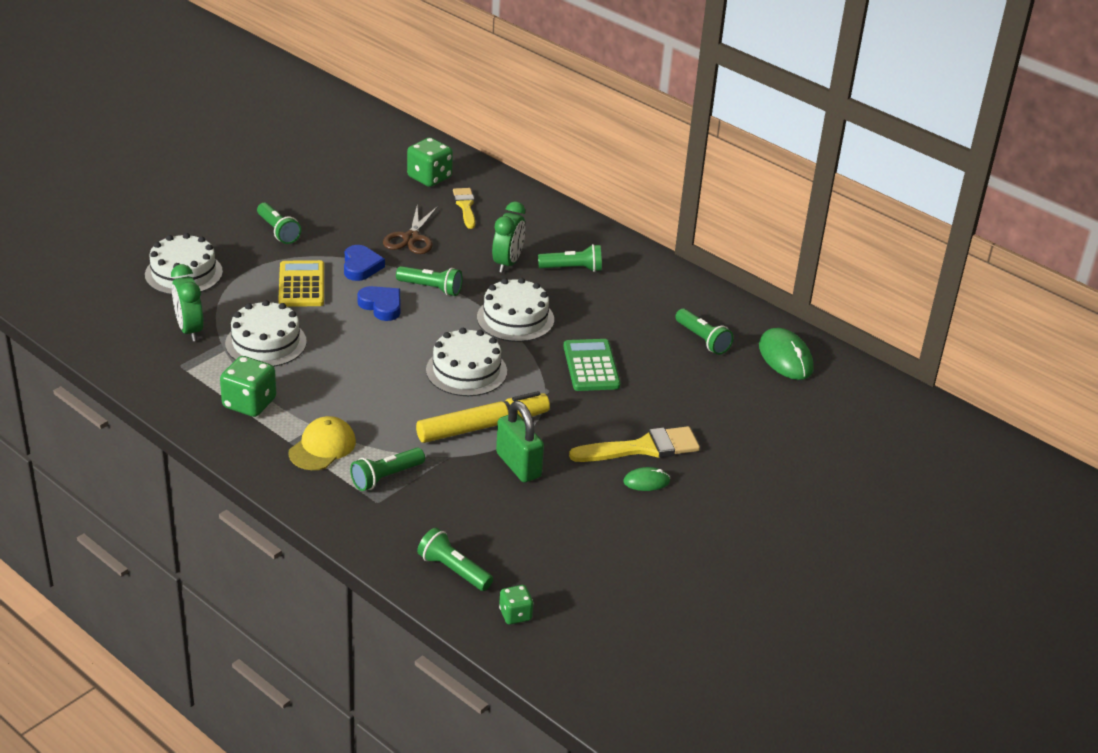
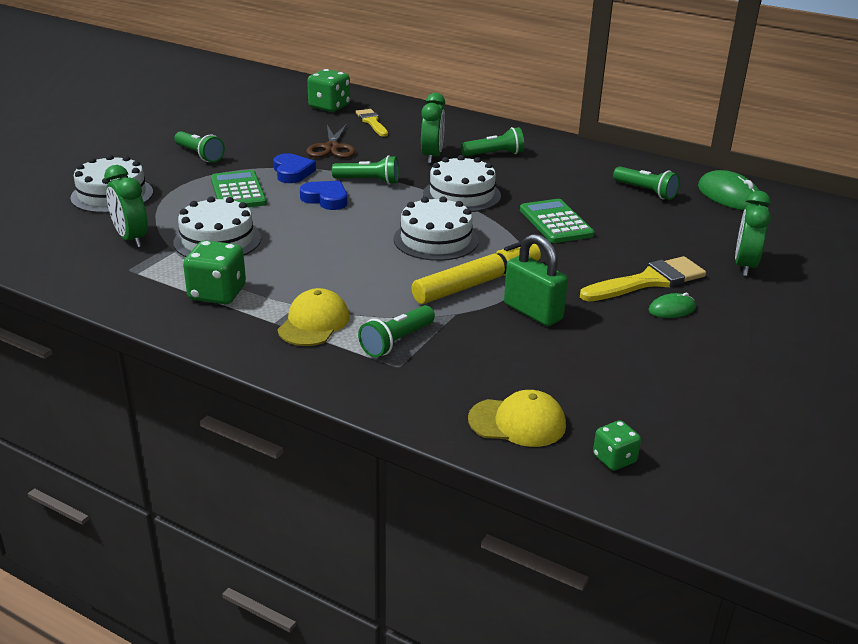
camera: 10 degrees left, 5 degrees down
yellow calculator [278,260,324,307] -> green calculator [211,170,267,207]
green flashlight [417,528,493,591] -> yellow cap [468,390,566,447]
none -> green clock [735,191,771,276]

